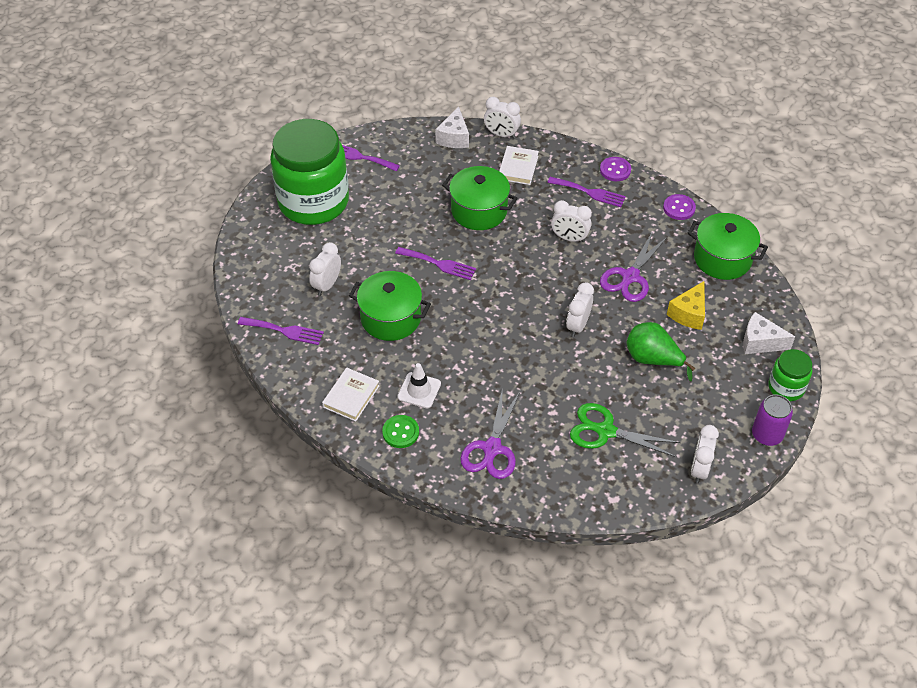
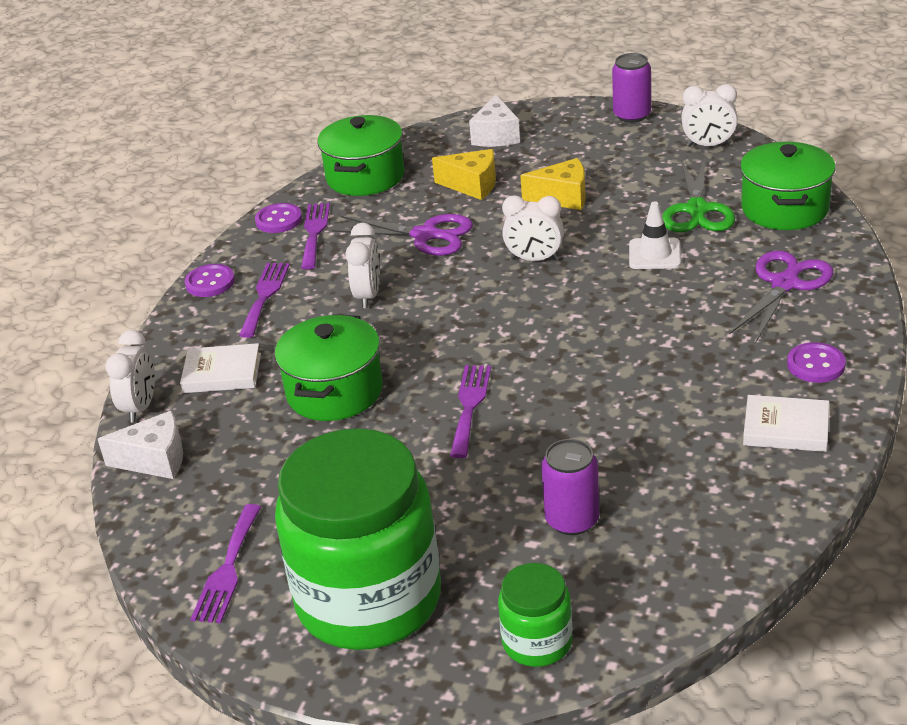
camera: 100 degrees left, 15 degrees down
purple fork [238,317,324,345] -> purple fork moved to [301,203,330,270]
white clock [309,242,341,296] -> purple can [541,439,600,535]
green pot [349,271,431,341] -> green pot moved to [740,142,835,230]
green button [382,415,419,448] -> purple button [787,342,846,383]
white traffic cone [397,363,441,408] -> white traffic cone moved to [629,201,681,269]
purple scissors [460,387,520,479] -> purple scissors turned 60 degrees counterclockwise [730,251,833,342]
green pear [627,322,695,381] -> yellow cheese [520,158,586,210]
green jar [768,349,812,401] -> green jar moved to [498,563,573,667]

